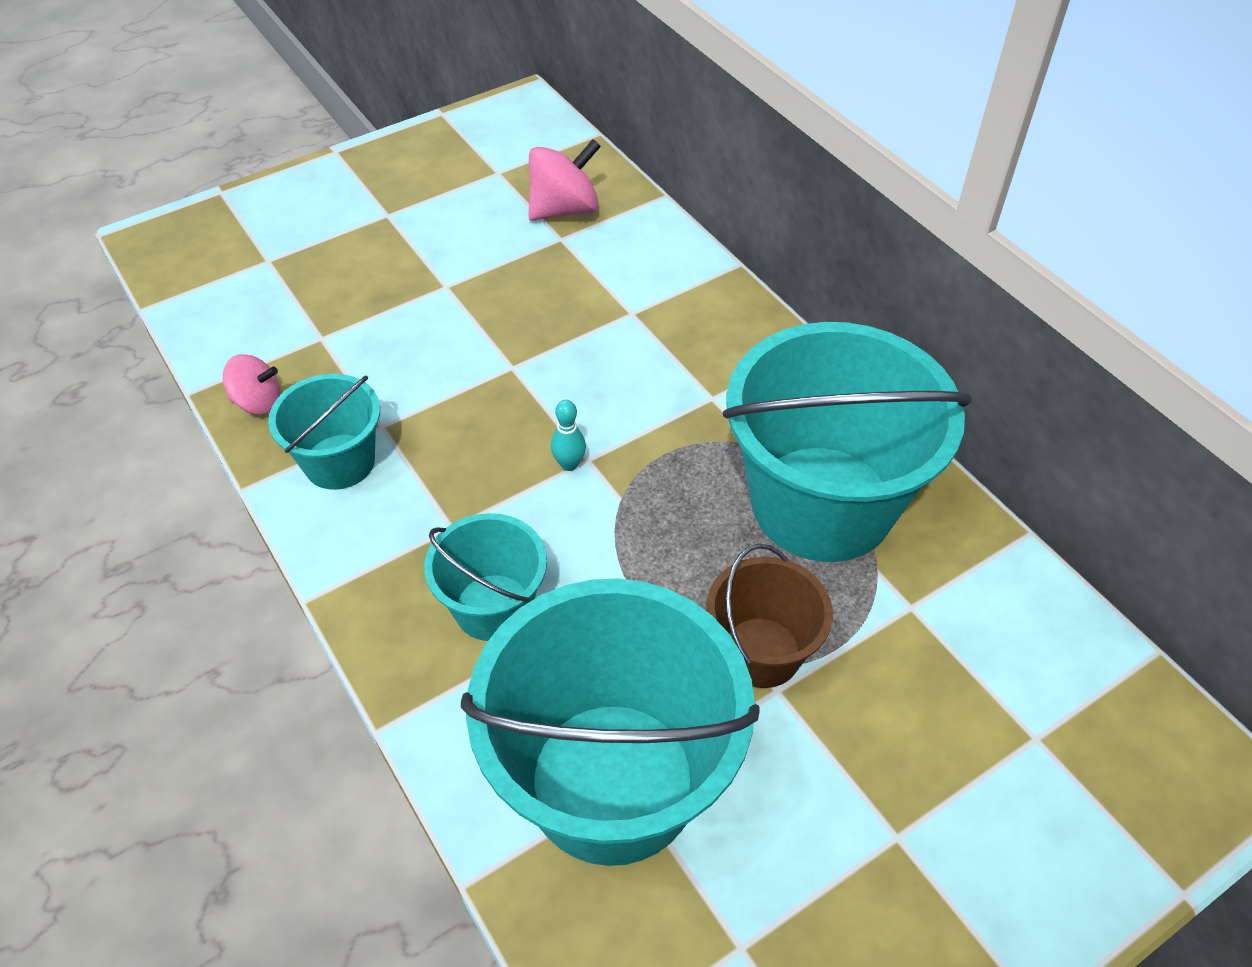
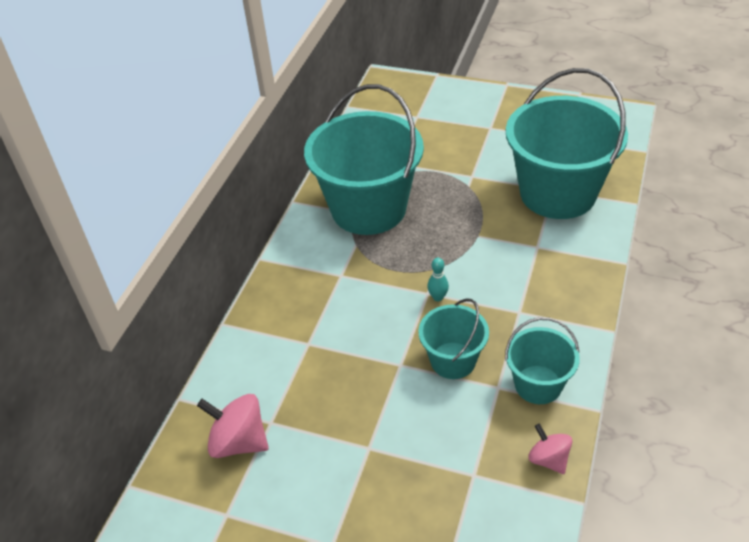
camera: 125 degrees left, 5 degrees down
turquoise bucket [424,513,547,641] -> turquoise bucket moved to [418,299,489,379]
brown bucket [706,544,833,688] -> none

